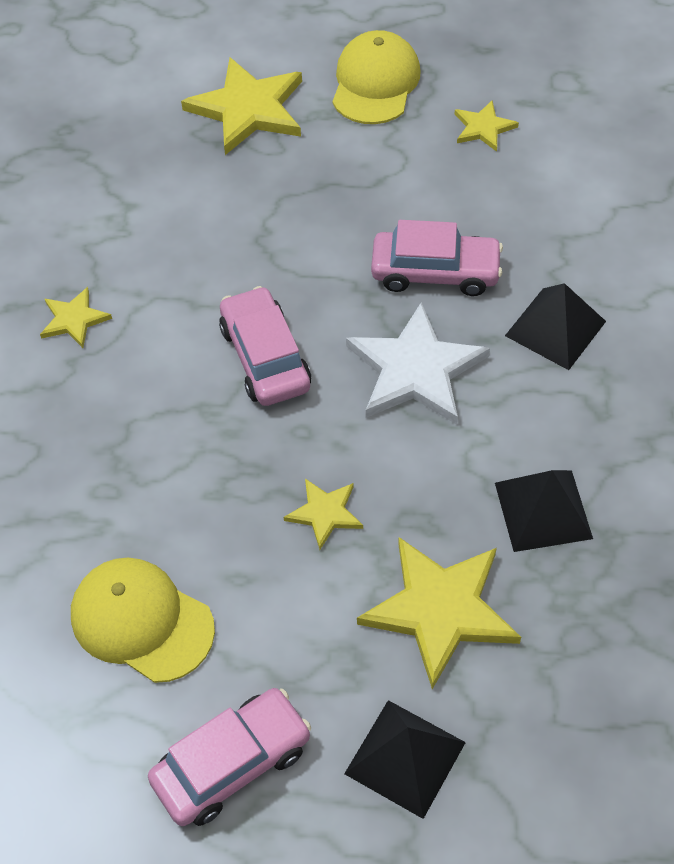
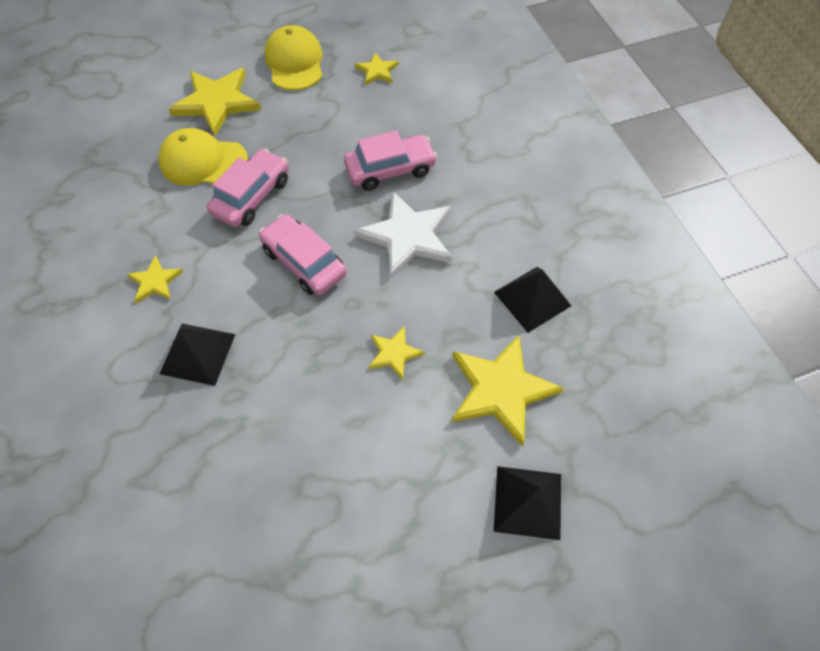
camera: 25 degrees left, 5 degrees up
yellow cap [71,558,215,683] -> yellow cap moved to [158,128,248,186]
pink car [148,688,311,826] -> pink car moved to [207,149,289,227]
black pyramid [505,283,606,370] -> black pyramid moved to [160,323,235,386]

